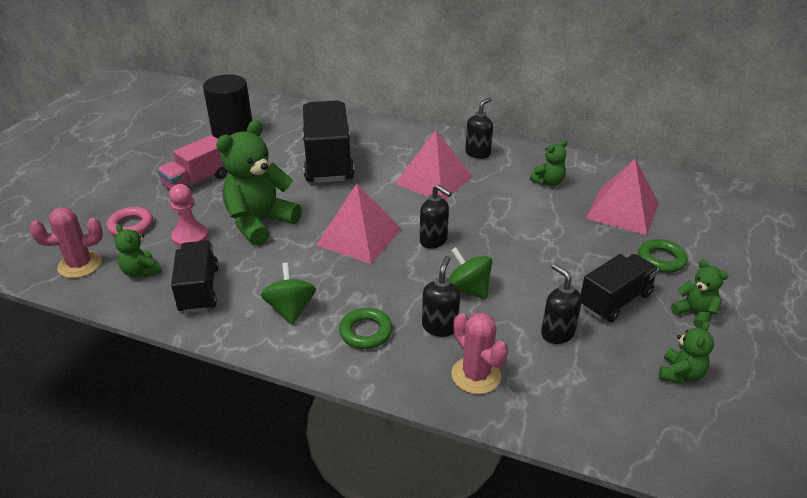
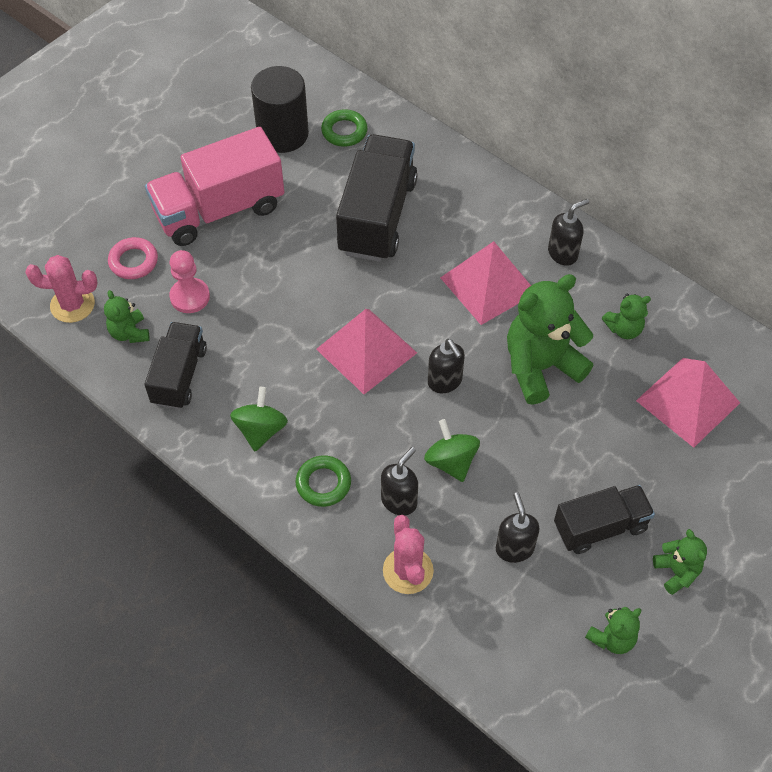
camera: 20 degrees right, 20 degrees up
pink truck [157,135,227,189] -> pink truck [145,127,284,246], size x1.63
green teddy bear [216,120,302,246] -> green teddy bear moved to [507,274,593,405]
green ring [638,239,688,273] -> green ring moved to [321,109,368,147]

